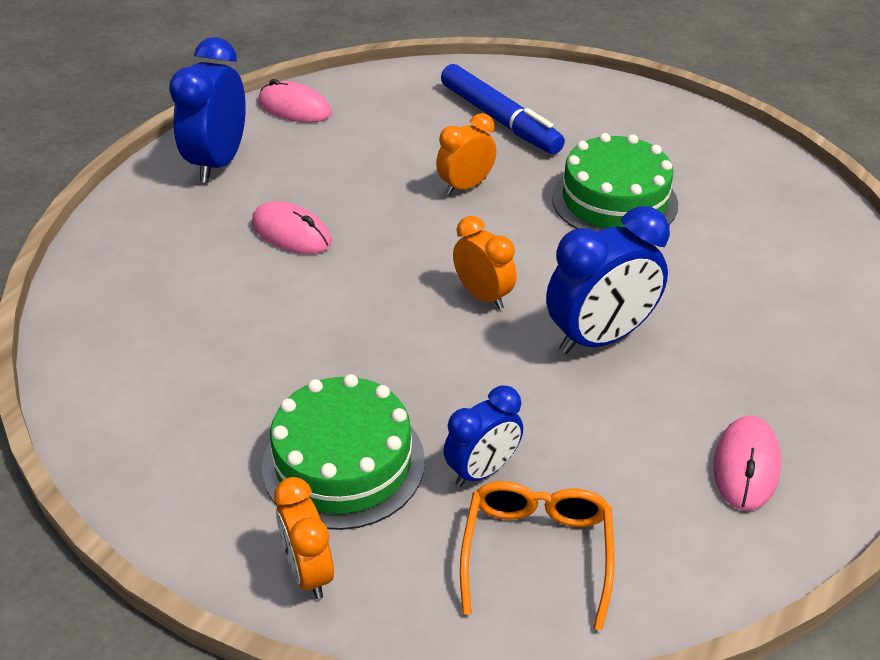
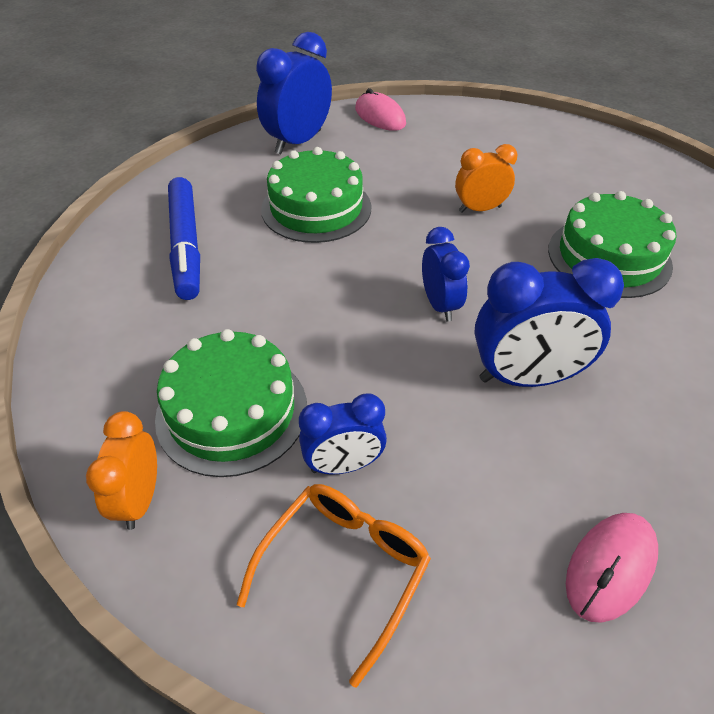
camera: 25 degrees right, 5 degrees up
pink mouse [252,201,331,254] -> green cake [261,147,371,243]
blue marker [441,64,565,154] -> blue marker moved to [168,177,200,300]
orange clock [453,216,516,310] -> blue clock [422,227,470,322]

